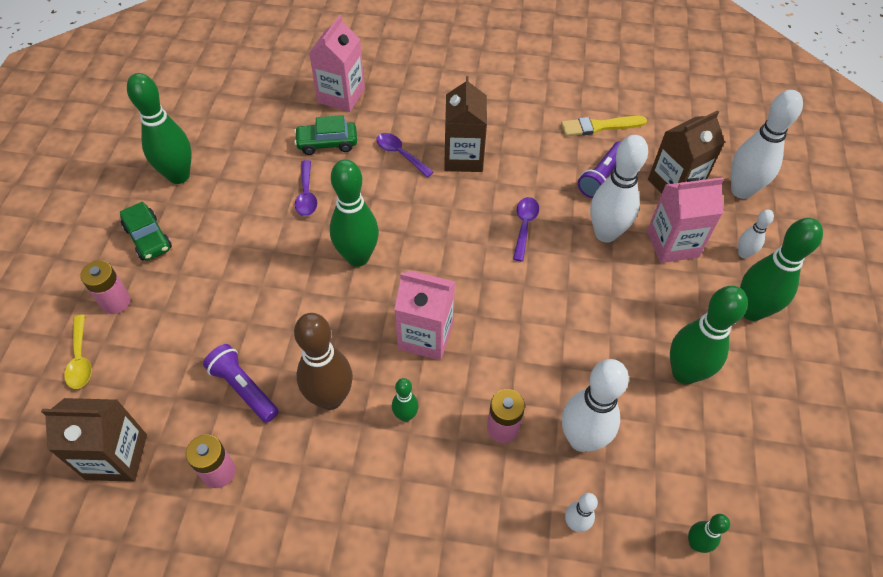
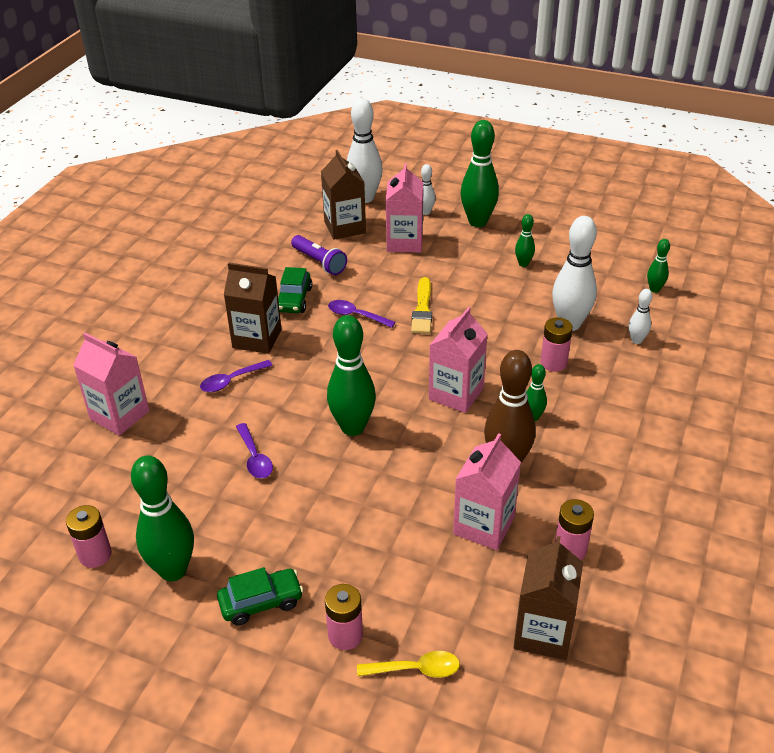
camera: 75 degrees left, 15 degrees down
purple flashlight [203,344,279,423] -> pink carton [453,433,521,550]
green car [294,115,357,155] -> green car moved to [278,267,312,313]
purple spoon [295,160,317,216] -> purple spoon turned 60 degrees clockwise [236,423,273,478]
yellow brush [561,116,647,136] -> yellow brush moved to [411,277,432,334]
white bowling pin [590,135,648,243] -> none
green bowling pin [670,286,748,384] -> green bowling pin [515,214,535,267], size x0.49
none -> pink battery [66,505,112,568]

